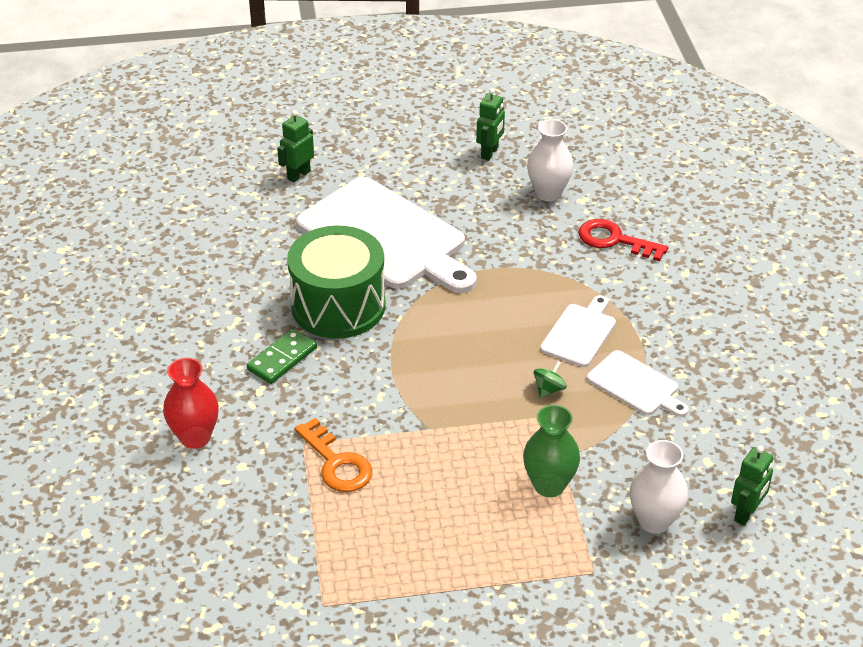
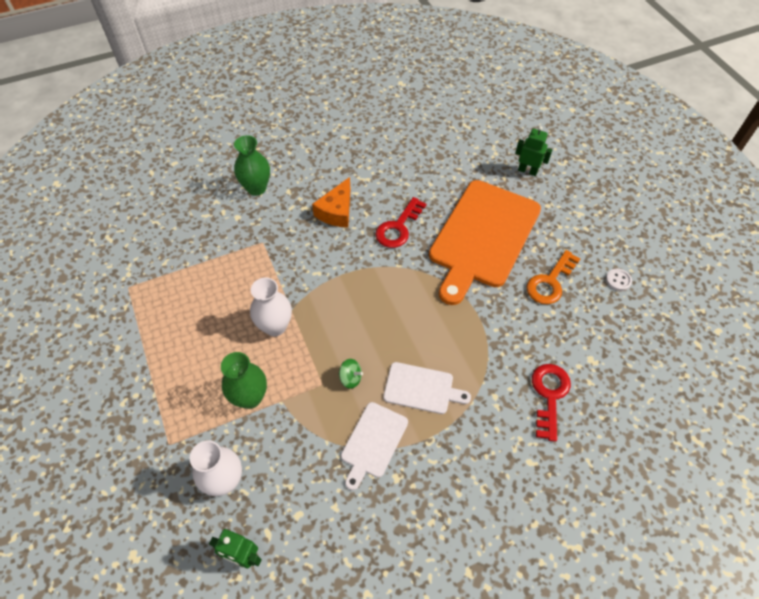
camera: 75 degrees right, 15 degrees up
red vase [163,358,219,449] -> green vase [234,135,270,196]
green domino [247,329,317,384] -> orange cheese [312,177,350,228]
green drum [287,226,386,339] -> red key [375,197,427,248]
orange key [295,418,372,492] -> orange key moved to [527,250,581,304]
white cutting board [296,177,477,293] -> orange cutting board [429,180,541,305]
green robot [476,89,505,161] -> white button [606,269,632,291]
white vase [527,119,573,201] -> white vase moved to [250,278,292,336]

